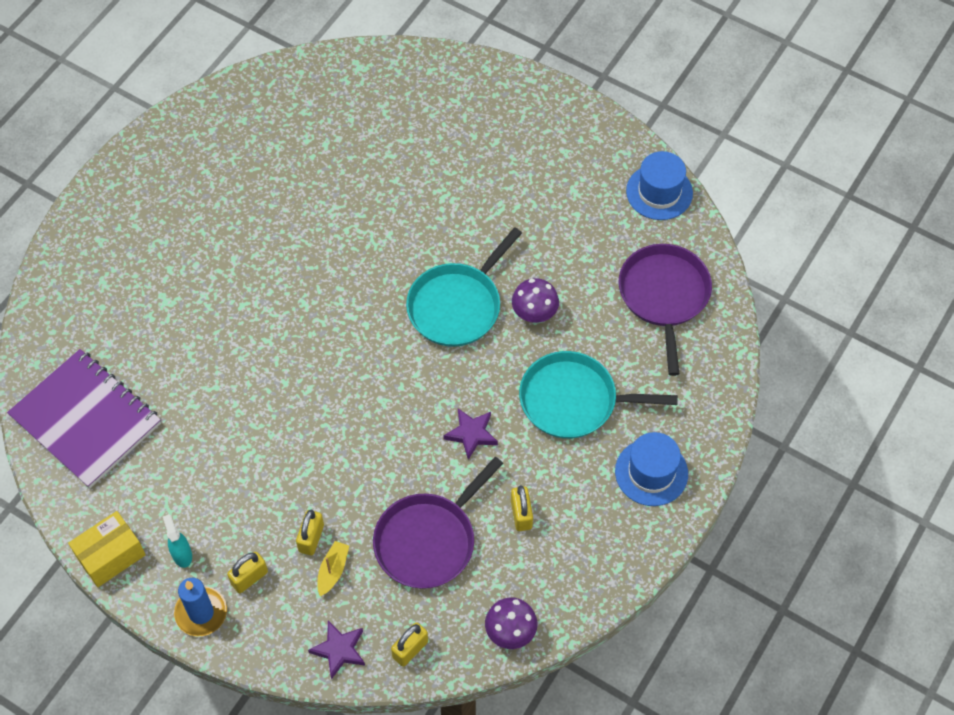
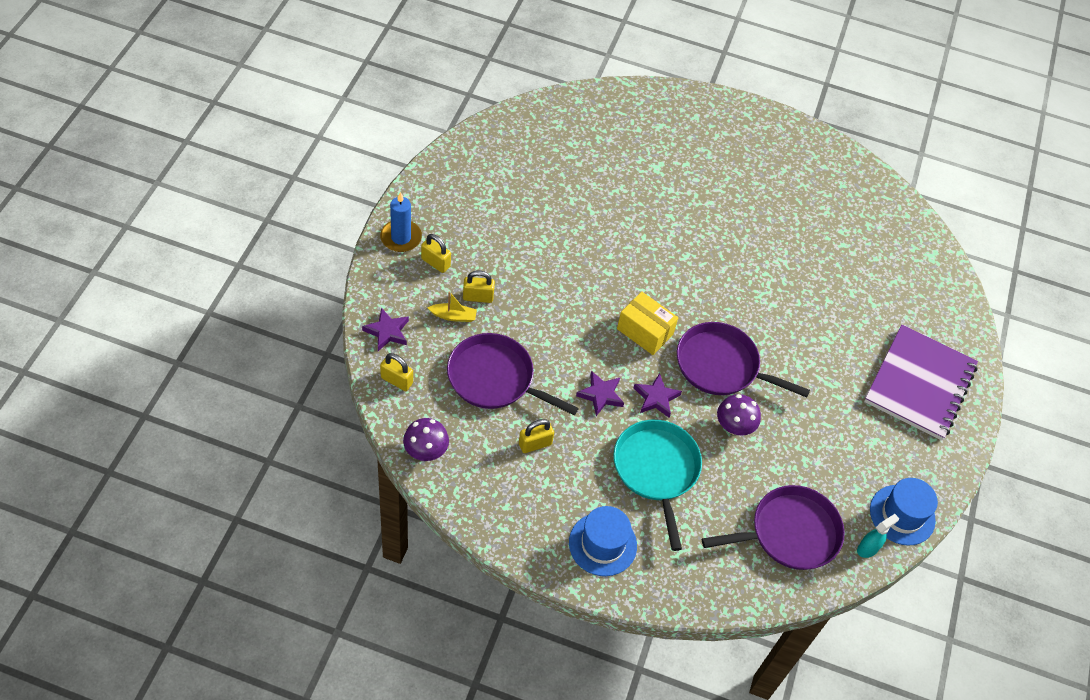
camera: 70 degrees right, 5 degrees down
purple notebook [7,349,161,488] -> purple notebook moved to [864,325,978,440]
yellow box [68,511,146,587] -> yellow box moved to [617,292,678,355]
turquoise spray bottle [163,514,192,568] -> turquoise spray bottle moved to [857,514,899,558]
turquoise pan [406,227,522,347] -> purple pan [677,322,810,397]
none -> purple star [633,373,682,418]

